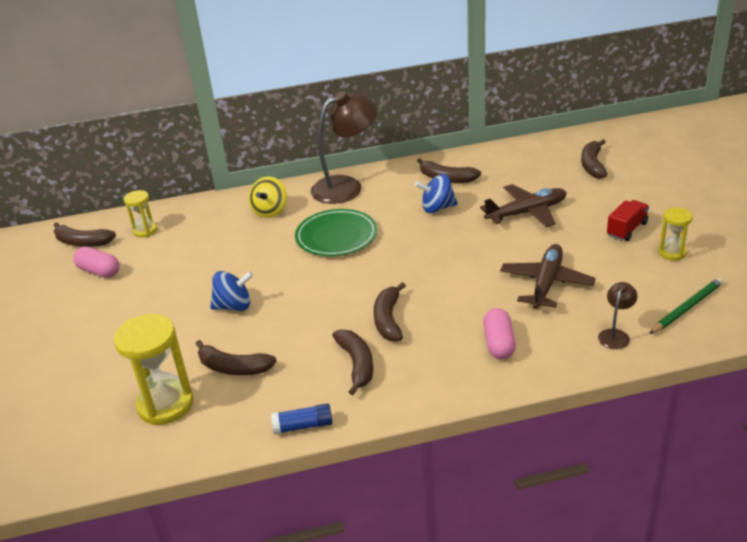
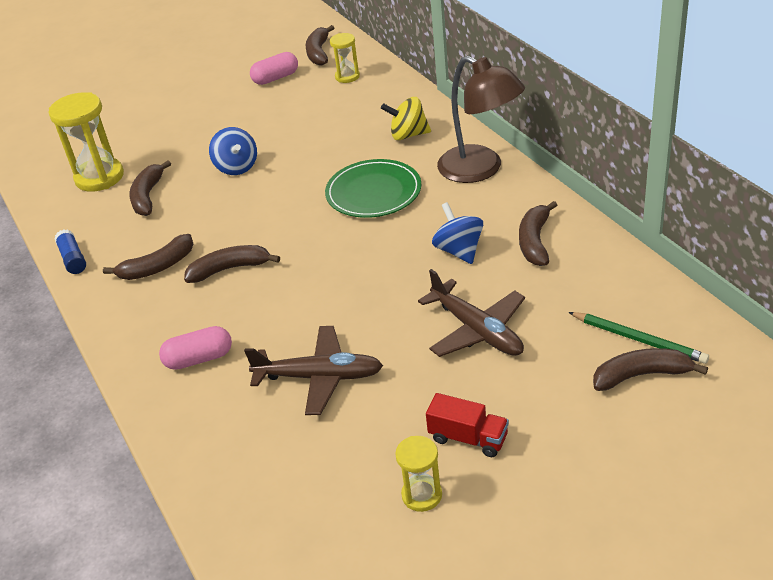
camera: 75 degrees right, 5 degrees up
pink capsule [73,247,119,278] -> pink capsule turned 45 degrees clockwise [250,52,298,85]
brown lamp [598,282,638,349] -> none
green pencil [650,277,723,334] -> green pencil moved to [568,312,709,364]

